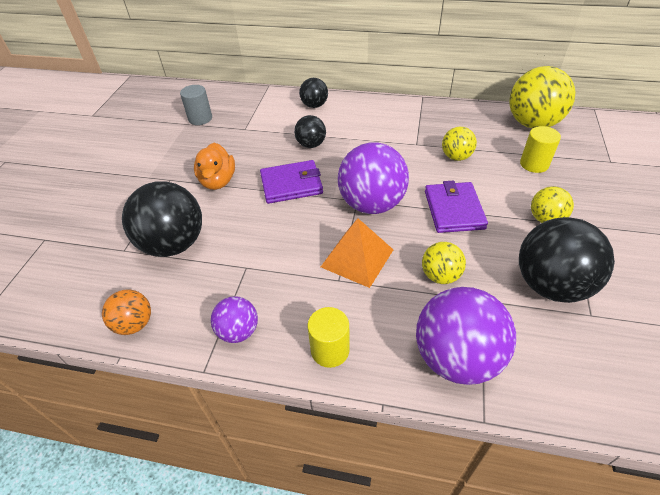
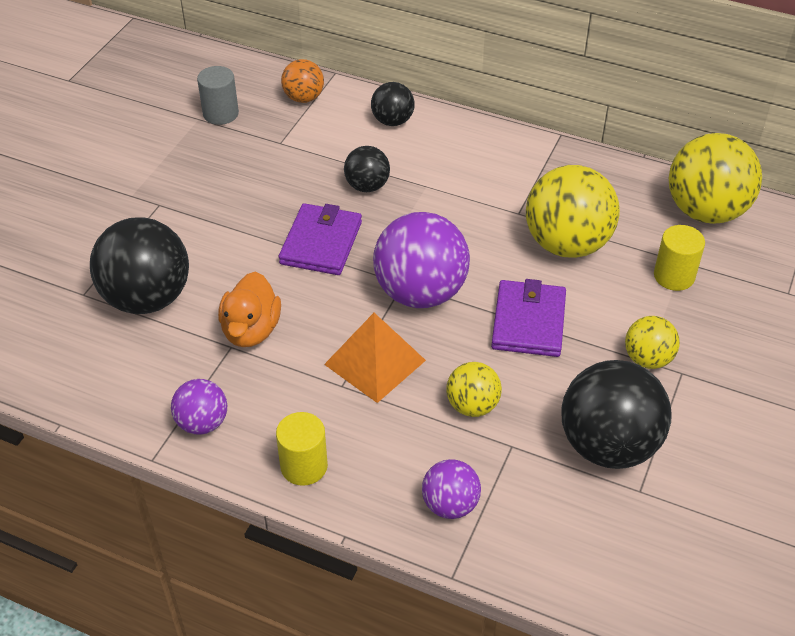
camera: 10 degrees right, 0 degrees up
orange ball [102,290,151,335] -> orange ball moved to [281,59,324,103]
orange duck [194,143,235,190] -> orange duck moved to [218,272,281,347]
purple wallet [260,160,323,204] -> purple wallet turned 75 degrees counterclockwise [279,203,362,275]
purple ball [416,287,516,385] -> purple ball [422,459,481,519], size x0.53
yellow ball [442,127,477,161] -> yellow ball [526,165,620,258], size x1.88

